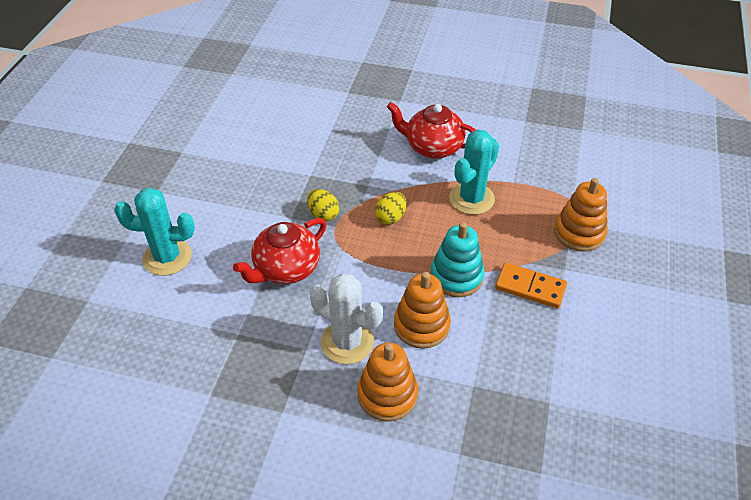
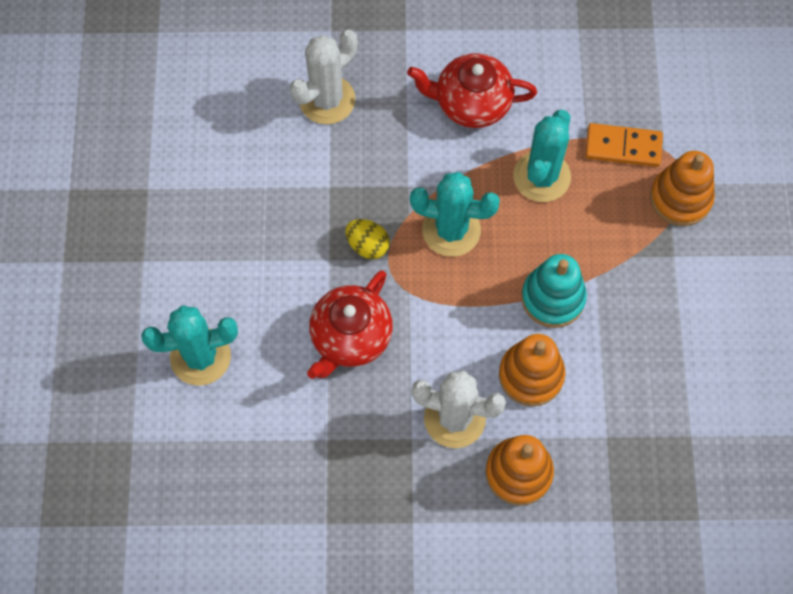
camera: 15 degrees left, 20 degrees up
yellow egg [375,192,407,225] -> turquoise cactus [410,172,500,257]
orange domino [495,263,567,308] -> orange domino moved to [585,123,663,167]
none -> white cactus [290,30,358,124]

